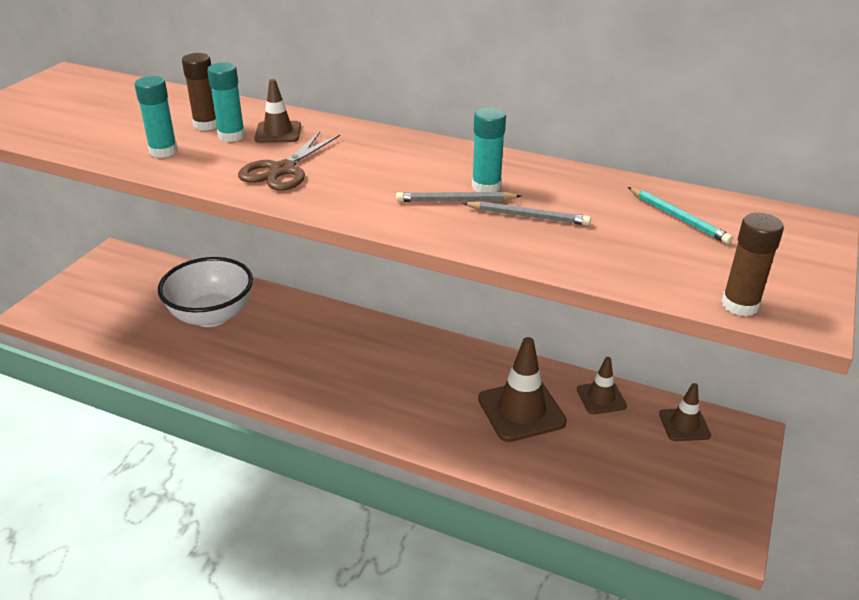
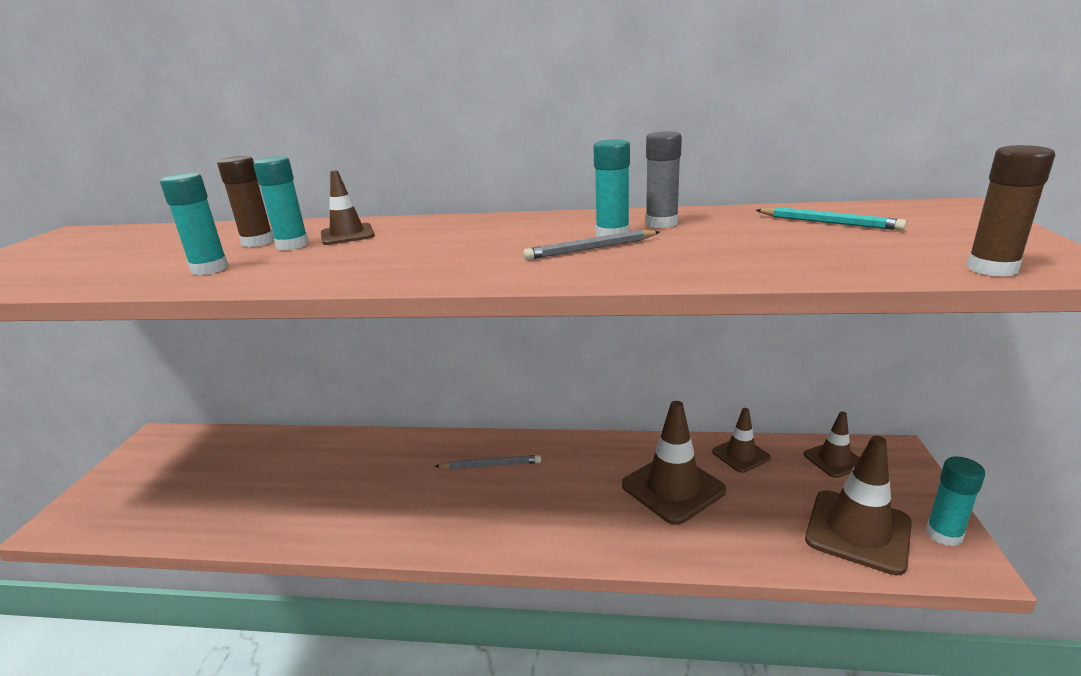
camera: 15 degrees left, 10 degrees down
white bowl [158,257,253,327] -> none
brown scissors [238,132,340,191] -> none
grey pencil [462,201,591,226] -> grey pencil moved to [435,455,541,469]
none -> grey glue stick [645,131,682,228]
none -> brown traffic cone [805,436,912,575]
none -> turquoise glue stick [926,457,985,546]

